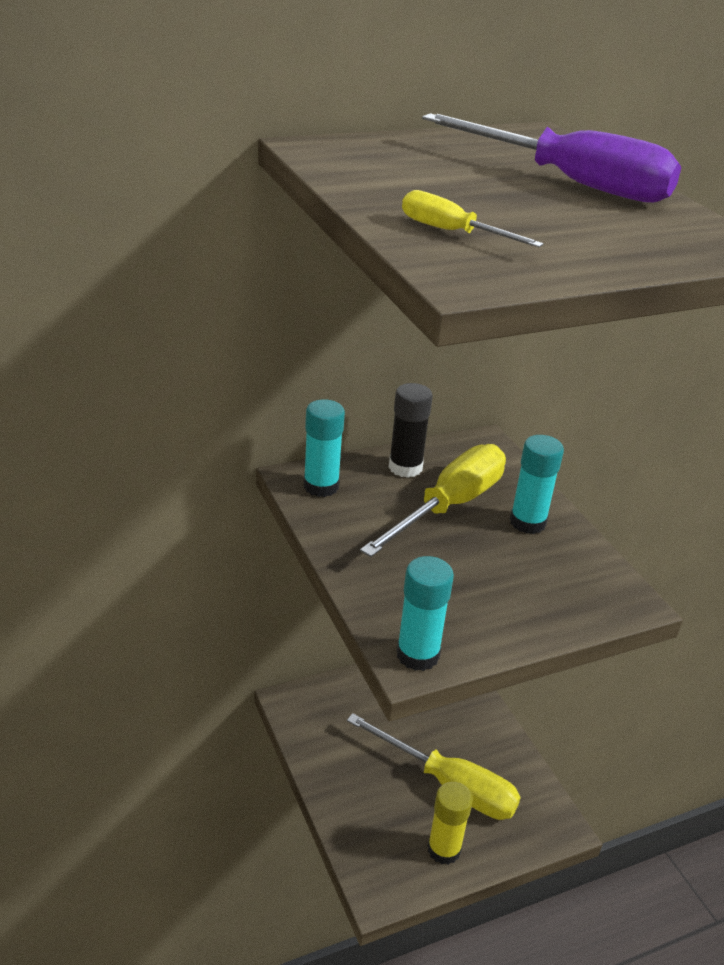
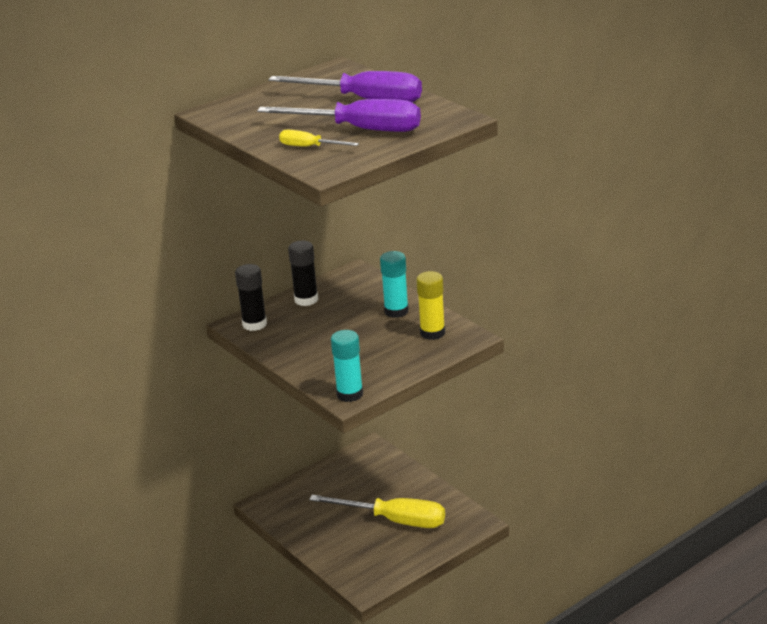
camera: 10 degrees left, 5 degrees down
turquoise glue stick [304,399,345,497] -> black glue stick [235,264,267,331]
yellow screwdriver [360,444,506,557] -> none
yellow glue stick [427,782,473,865] -> yellow glue stick moved to [416,271,445,340]
none -> purple screwdriver [257,99,421,132]

